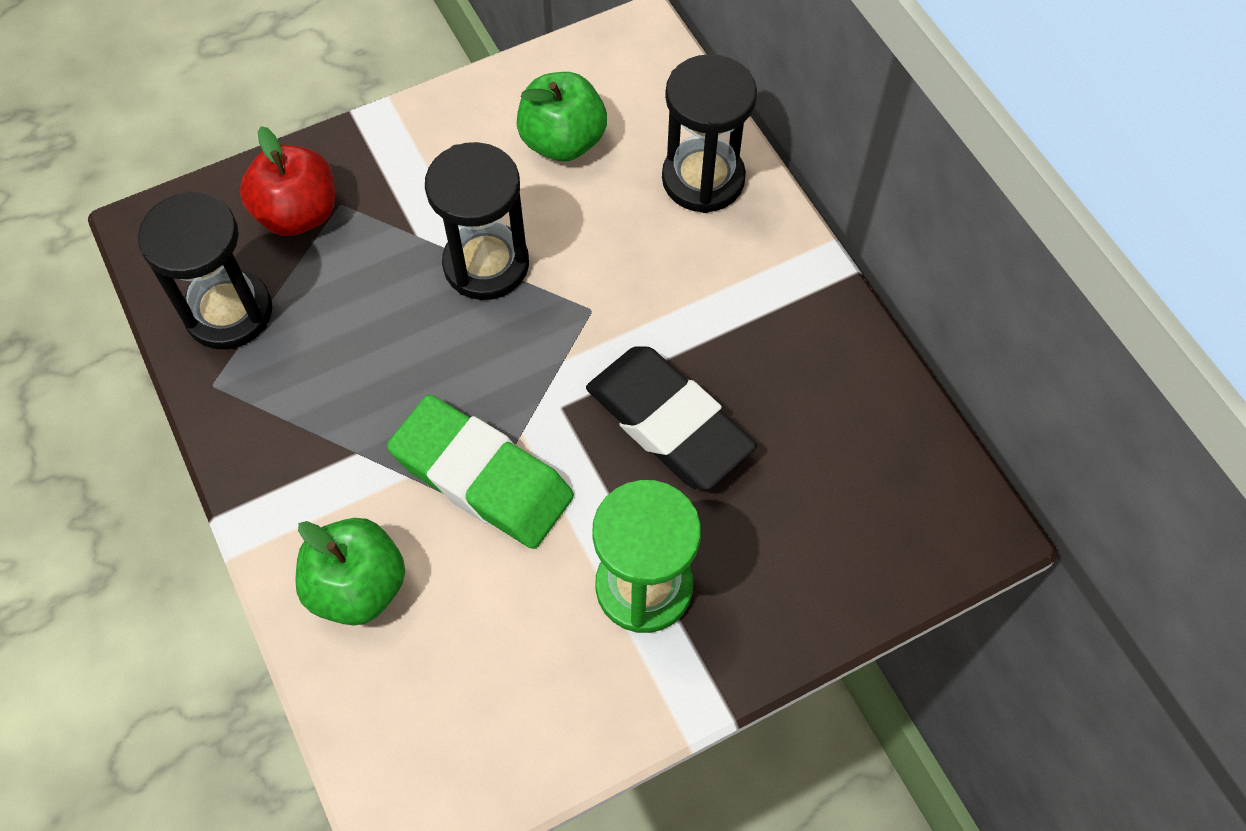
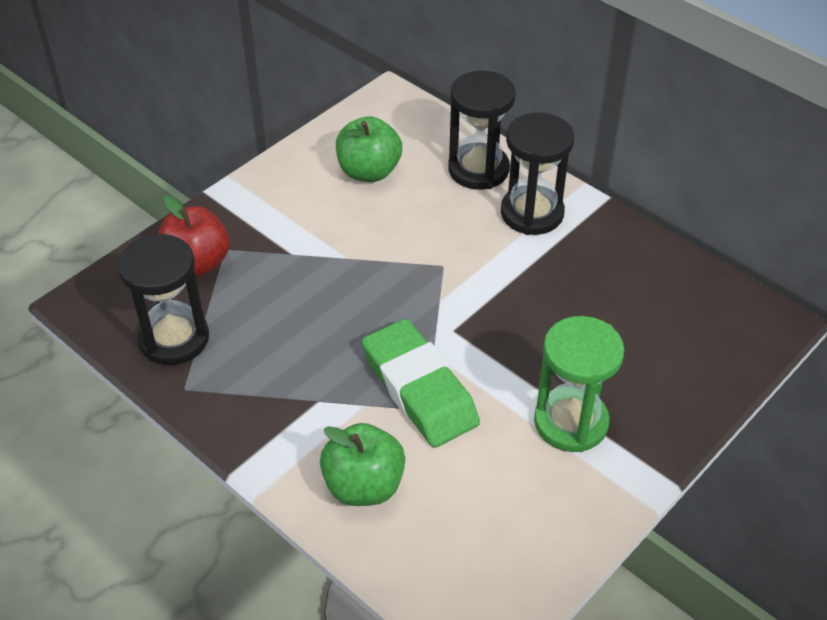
camera: 20 degrees left, 15 degrees down
green eraser [387,395,574,549] -> green eraser turned 45 degrees clockwise [362,319,480,448]
black hourglass [425,142,529,300] -> black hourglass moved to [501,112,574,235]
black eraser [586,346,757,490] -> none

